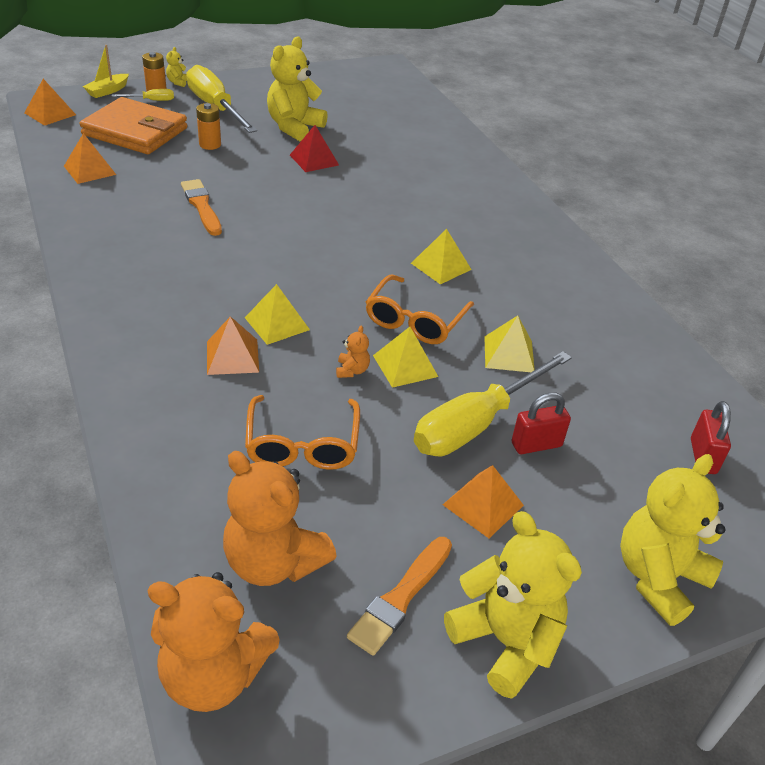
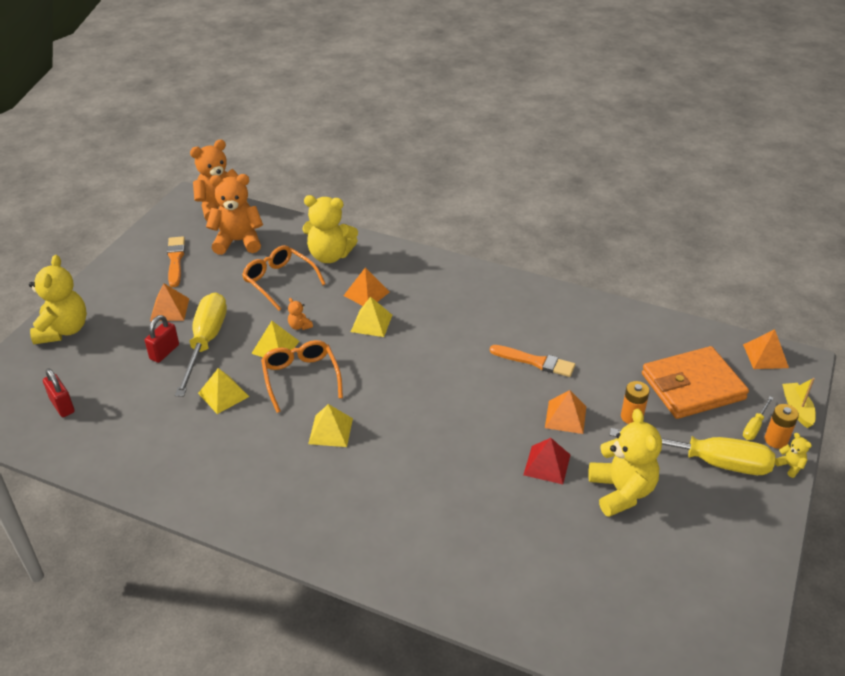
camera: 140 degrees right, 0 degrees up
orange pyramid [64,133,116,184] -> orange pyramid moved to [545,390,586,434]
yellow teddy bear [444,511,582,699] -> yellow teddy bear moved to [303,195,358,263]

